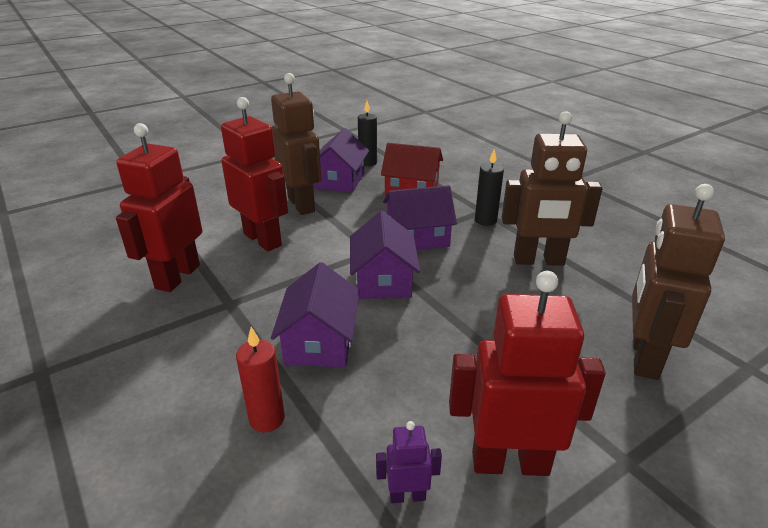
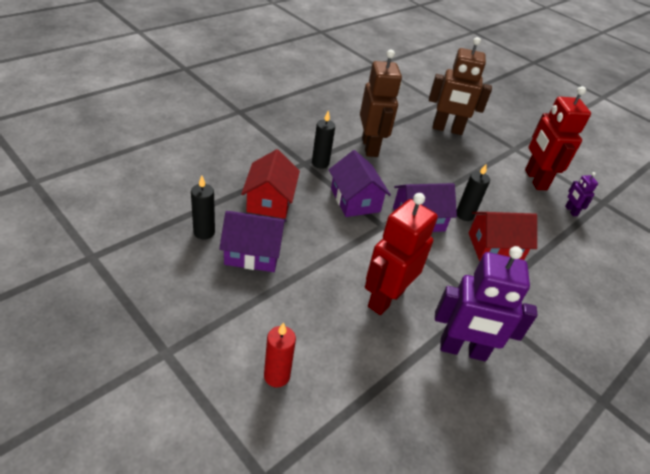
camera: 105 degrees left, 10 degrees up
red robot [116,123,202,292] -> purple robot [435,246,537,361]
red candle [236,327,285,432] -> red candle moved to [264,322,296,387]
brown robot [271,73,322,215] -> none
purple house [271,262,360,367] -> red house [469,212,537,261]
none -> black candle [457,163,490,221]

